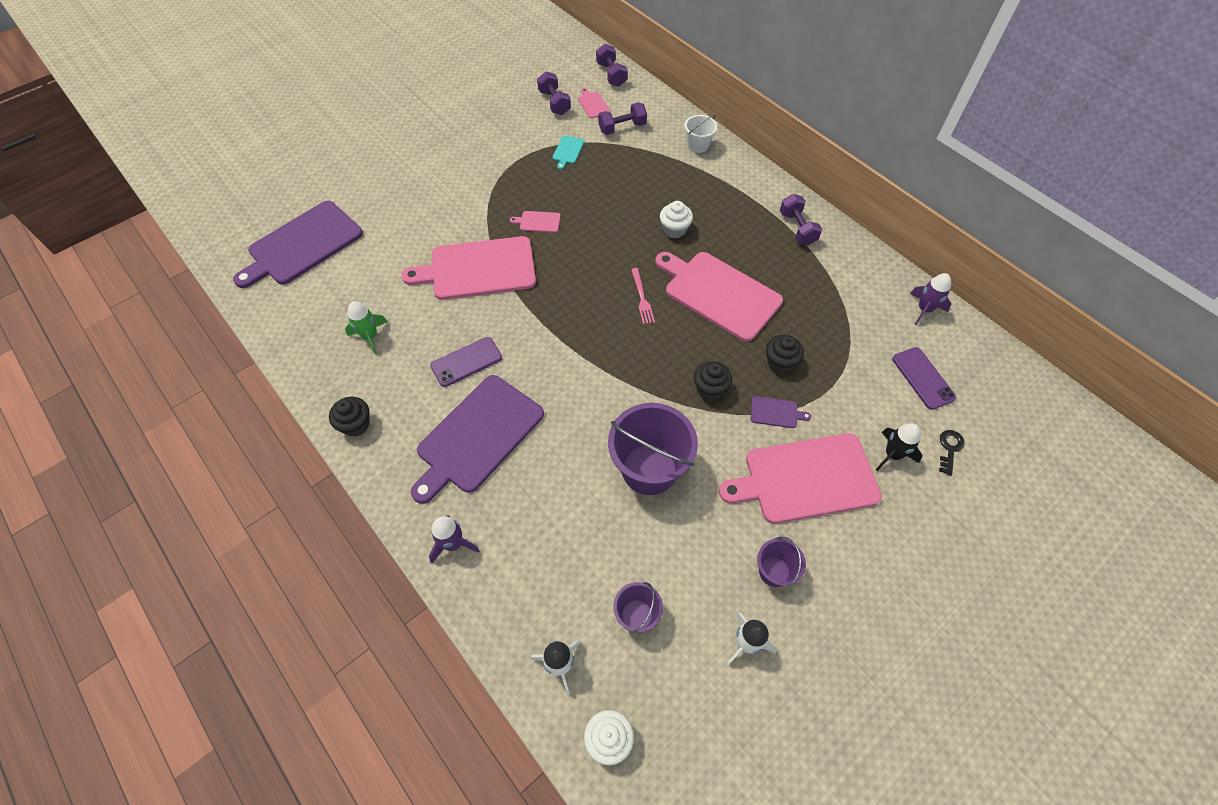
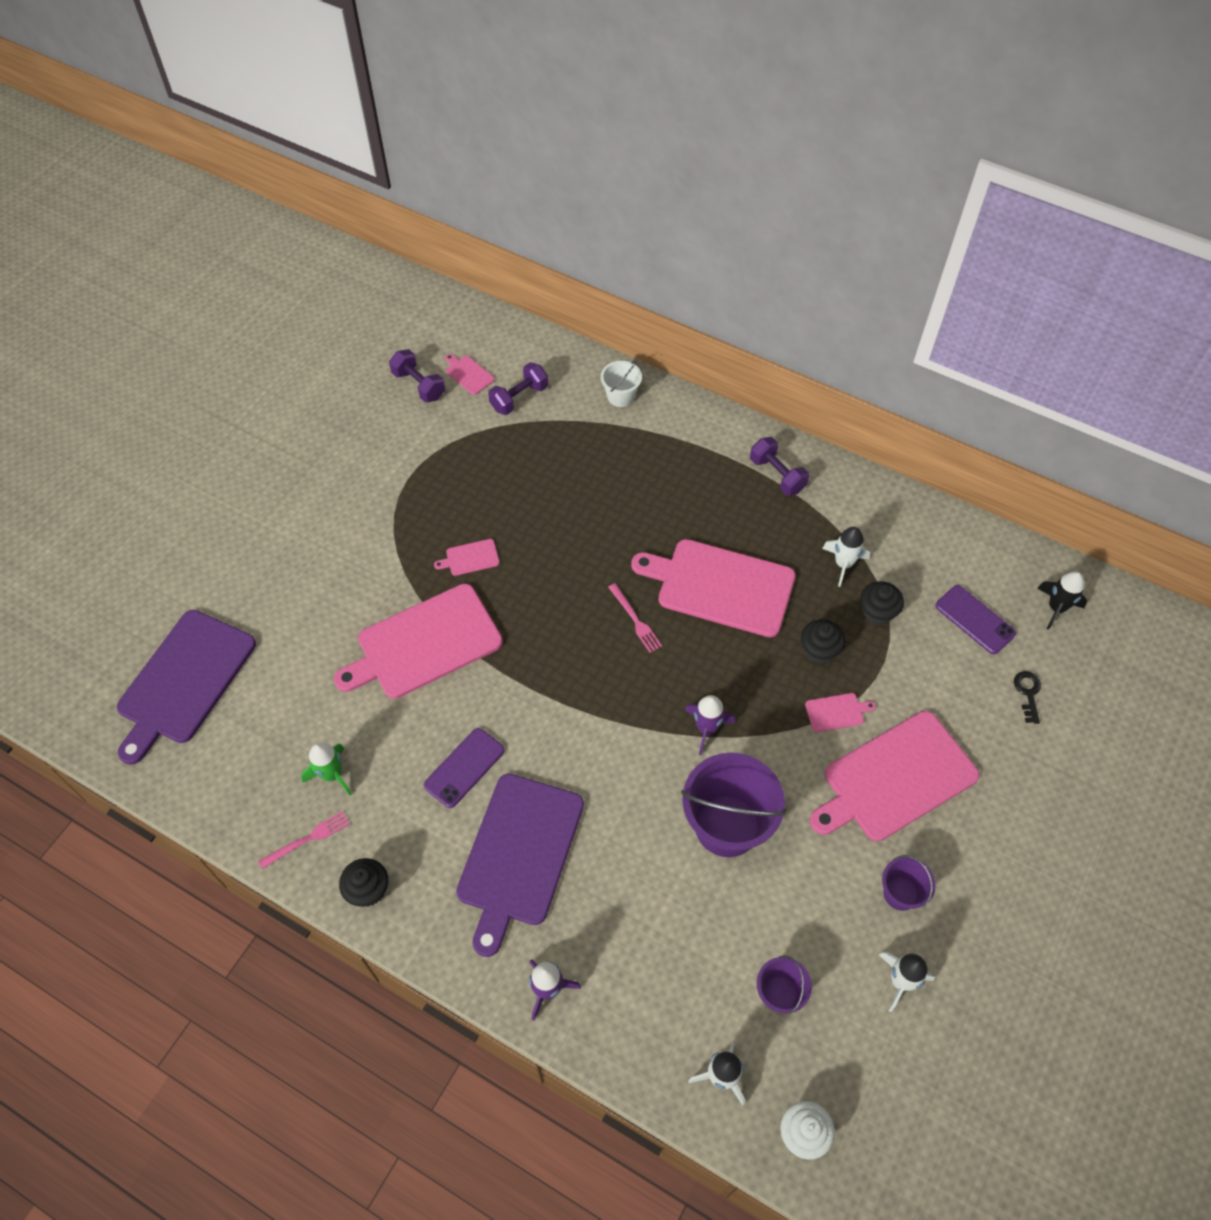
camera: 20 degrees left, 0 degrees up
turquoise cutting board [553,136,584,170] -> none
purple dumbbell [596,44,628,87] -> none
white cupcake [660,201,693,238] -> none
black cupcake [694,361,732,400] -> black cupcake moved to [860,581,904,625]
purple cutting board [751,396,811,428] -> pink cutting board [805,693,876,732]
black rocket [876,423,922,471] -> black rocket moved to [1037,572,1087,630]
purple rocket [910,273,951,325] -> purple rocket moved to [685,695,735,755]
none -> pink fork [258,811,350,869]
none -> white rocket [822,527,870,587]

